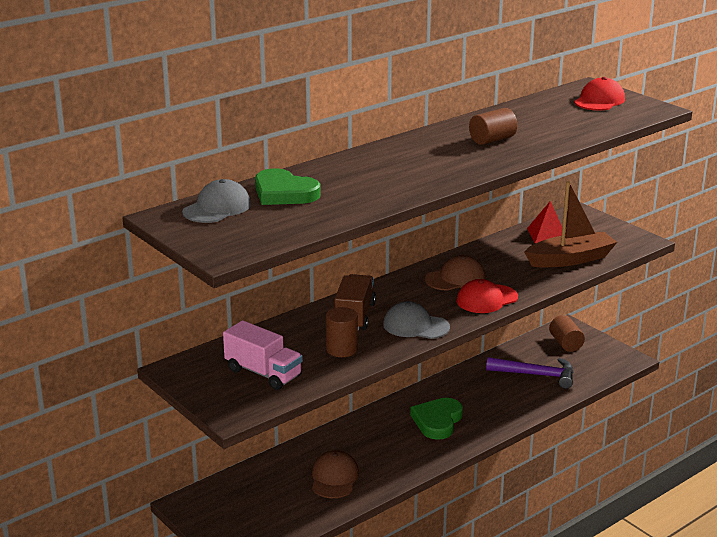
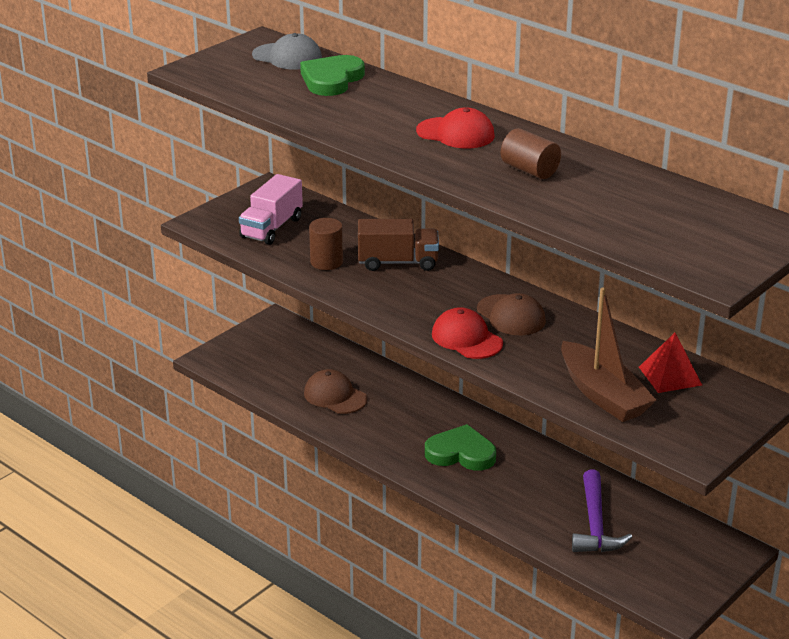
camera: 80 degrees right, 5 degrees up
brown cap [312,450,359,498] -> brown cap turned 135 degrees counterclockwise [304,369,367,414]
grey cap [383,301,450,339] -> none
brown cylinder [549,315,585,352] -> none
red cap [574,77,625,111] -> red cap moved to [416,108,495,148]

